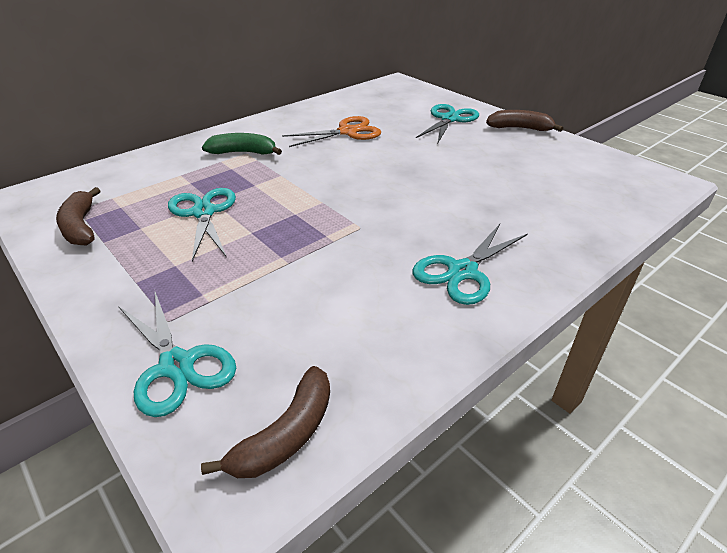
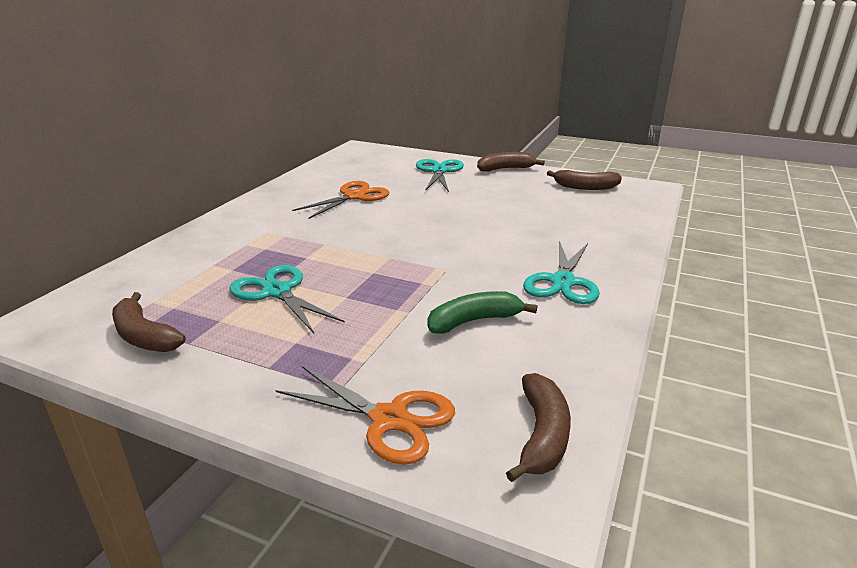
camera: 25 degrees left, 10 degrees down
turquoise scissors [118,292,236,417] -> orange scissors [276,366,455,465]
green banana [202,133,282,155] -> green banana moved to [428,291,537,334]
none -> brown banana [547,170,622,190]

